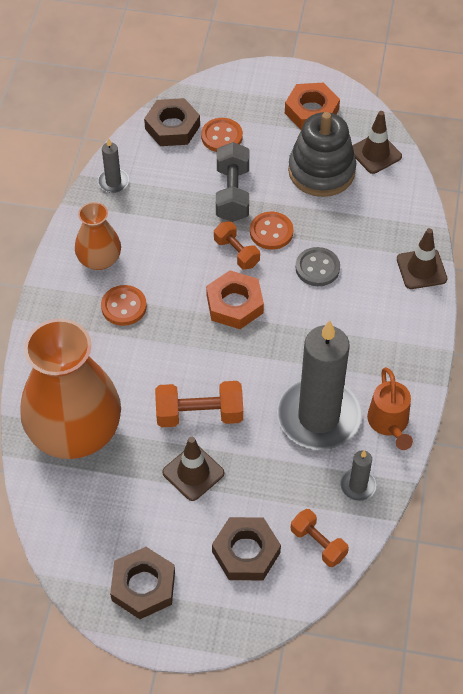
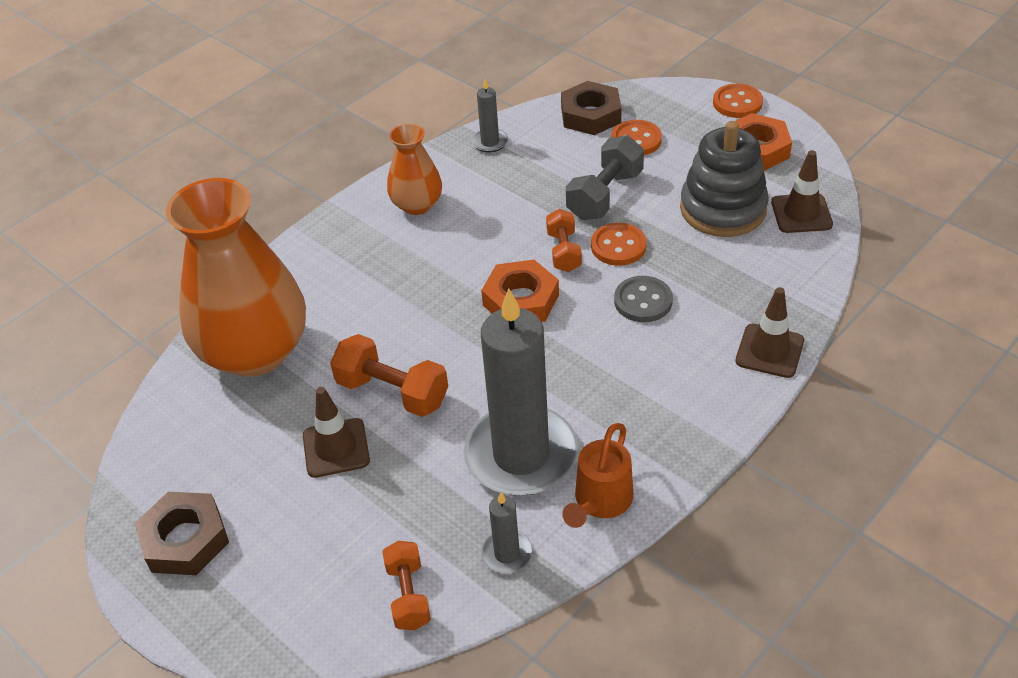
camera: 35 degrees right, 10 degrees down
orange button [101,285,147,326] -> orange button moved to [713,84,763,118]
brown nut [212,517,281,581] -> none

